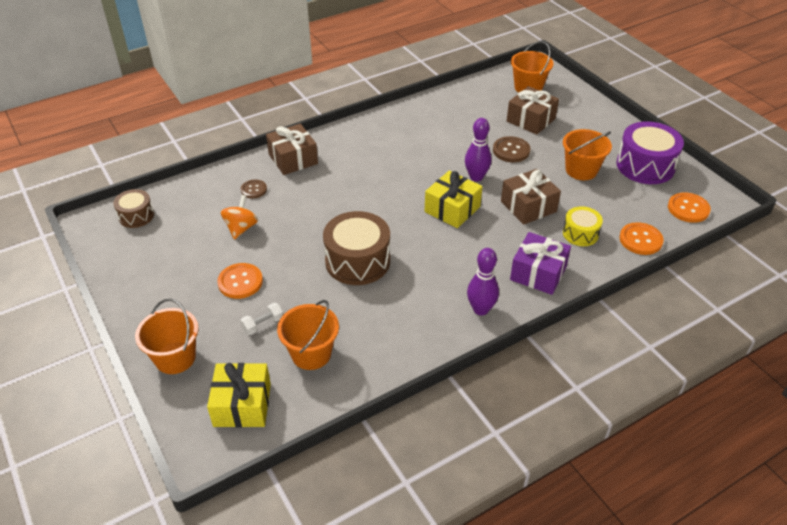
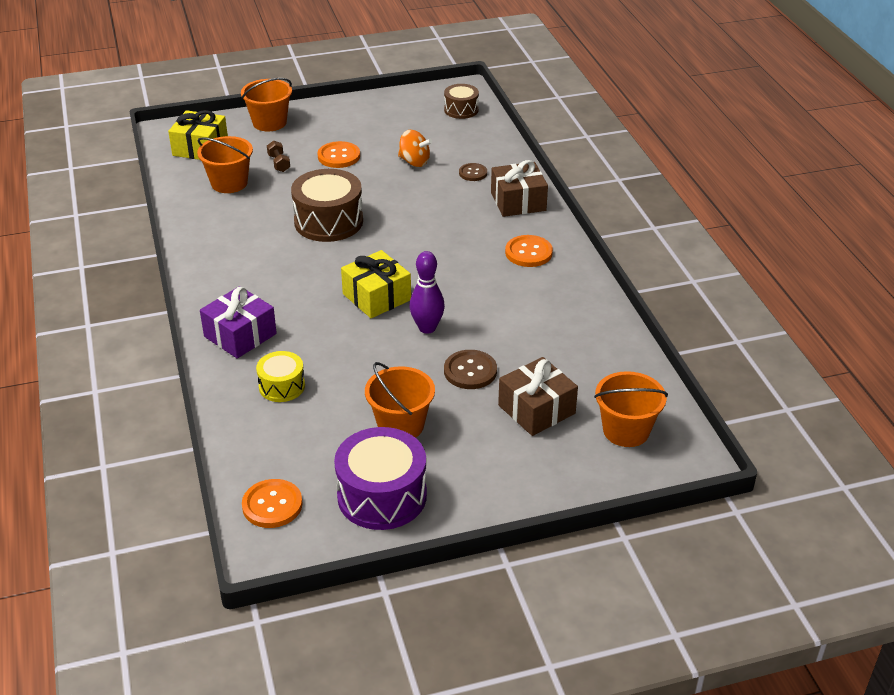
camera: 105 degrees right, 5 degrees down
white dumbbell [240,303,283,335] -> brown dumbbell [267,141,290,172]
purple bowling pin [467,248,499,315] -> none
brown gift [501,169,561,225] -> none
orange button [619,222,664,255] -> orange button moved to [505,235,553,267]

